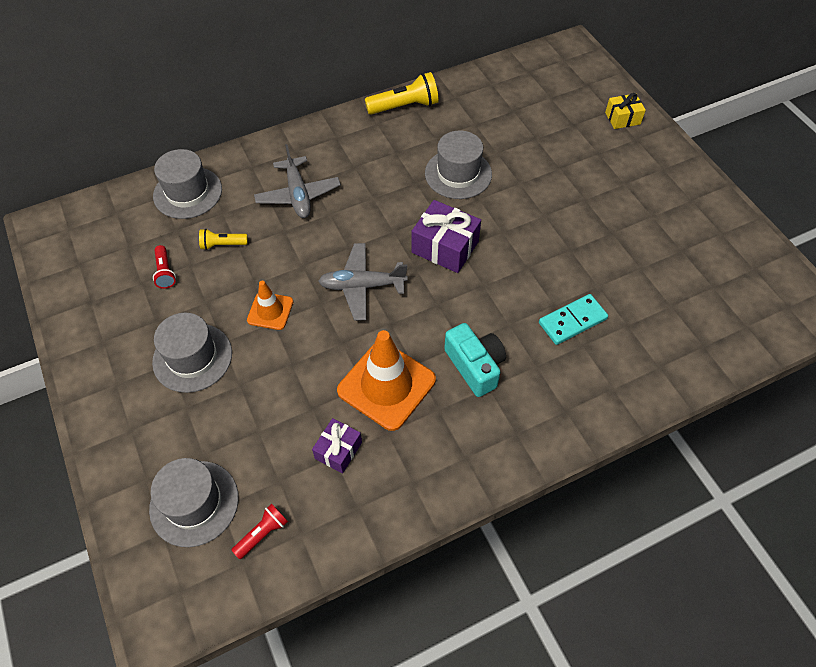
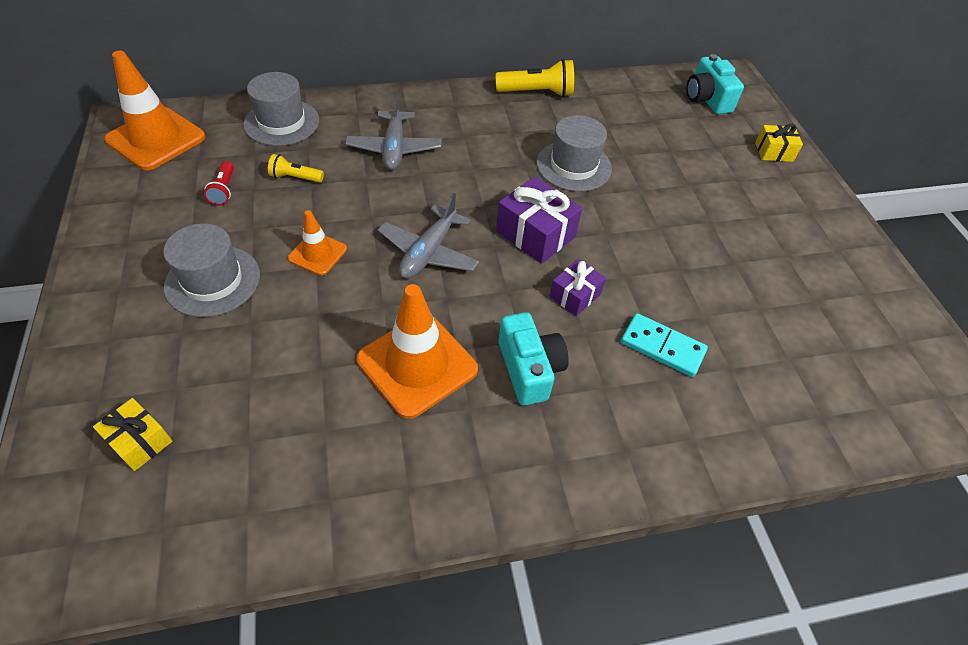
camera: 10 degrees right, 5 degrees down
grey hat [149,458,239,547] -> yellow gift [93,398,172,471]
red flashlight [232,504,288,559] -> none
purple gift [312,418,362,474] -> purple gift moved to [550,259,606,316]
grey plane [318,243,408,321] -> grey plane turned 75 degrees counterclockwise [378,193,479,279]
turquoise domino [539,294,608,345] -> turquoise domino turned 45 degrees clockwise [621,313,708,377]
none -> orange traffic cone [104,51,205,170]
none -> turquoise camera [686,54,744,114]

